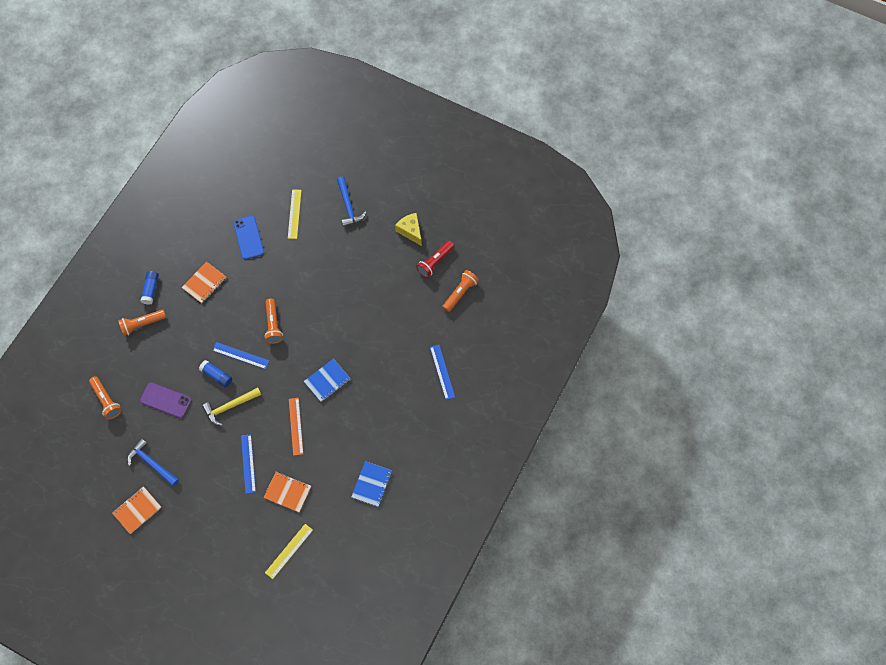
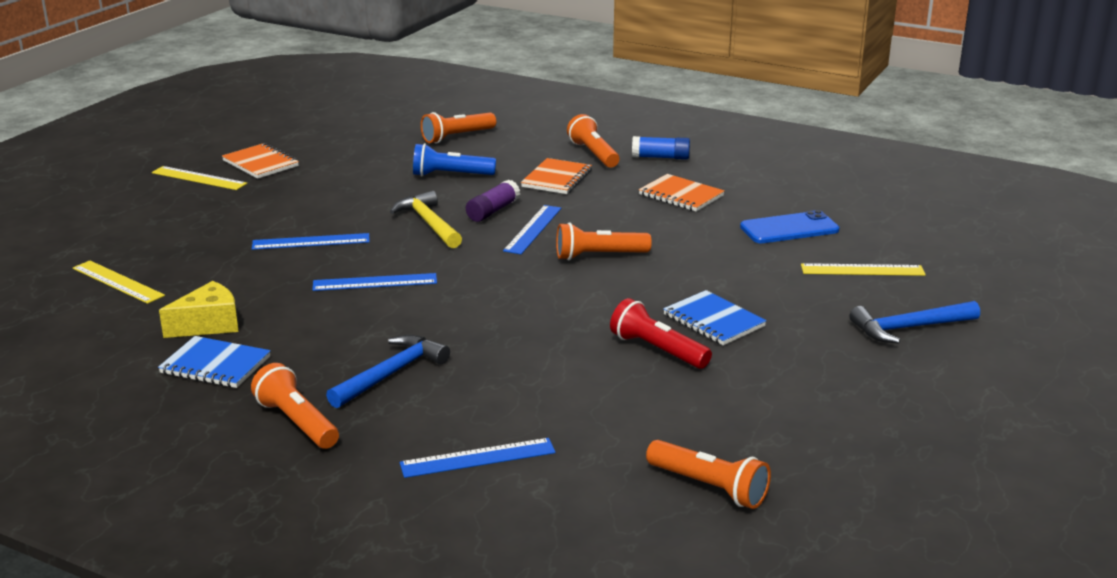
camera: 90 degrees right, 40 degrees down
blue hammer [127,438,179,486] -> blue hammer moved to [326,335,450,408]
purple phone [140,382,191,418] -> blue flashlight [413,143,496,176]
blue glue stick [199,360,232,387] -> purple glue stick [466,180,520,222]
orange notebook [263,472,311,512] -> orange notebook moved to [521,158,592,194]
orange ruler [289,398,303,456] -> blue ruler [312,273,437,291]
blue notebook [304,359,351,402] -> blue notebook moved to [663,290,766,345]
yellow cheese [395,213,422,246] -> yellow cheese moved to [159,281,239,338]
red flashlight [416,241,454,278] -> red flashlight moved to [610,298,712,369]
none -> yellow ruler [152,166,247,190]
none -> orange flashlight [251,363,339,449]

